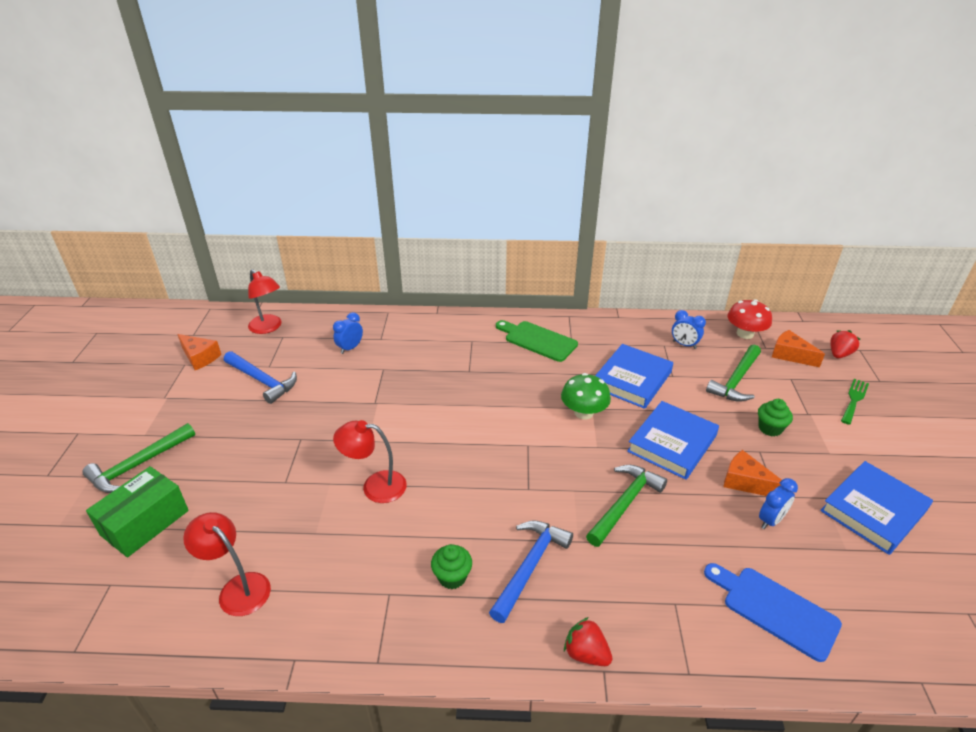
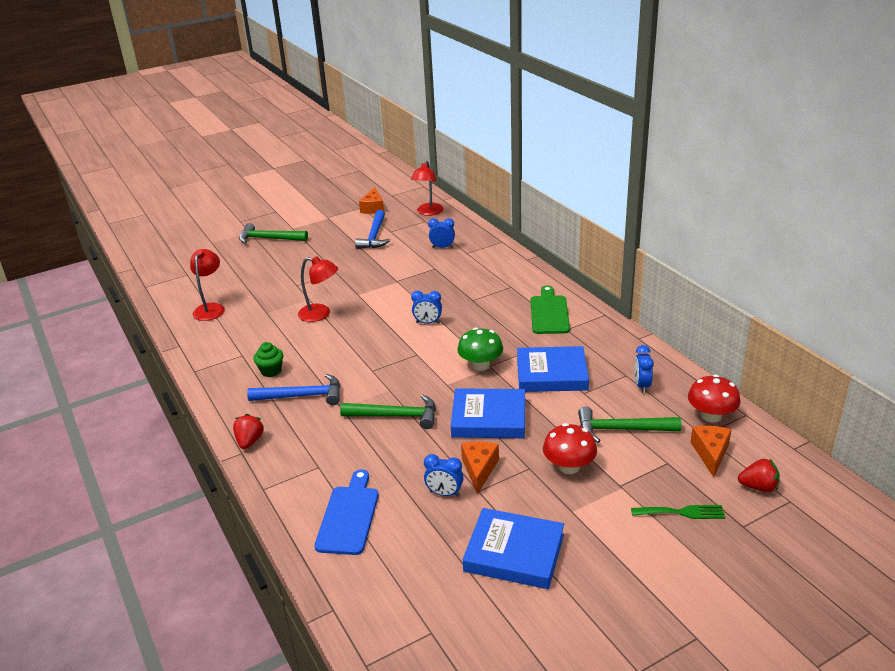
camera: 60 degrees right, 5 degrees down
green box [86,466,189,557] -> none
red lamp [333,420,407,503] -> red lamp turned 135 degrees clockwise [298,256,338,322]
green cupcake [758,399,793,437] -> red mushroom [543,423,597,474]
none -> blue clock [411,291,442,324]

